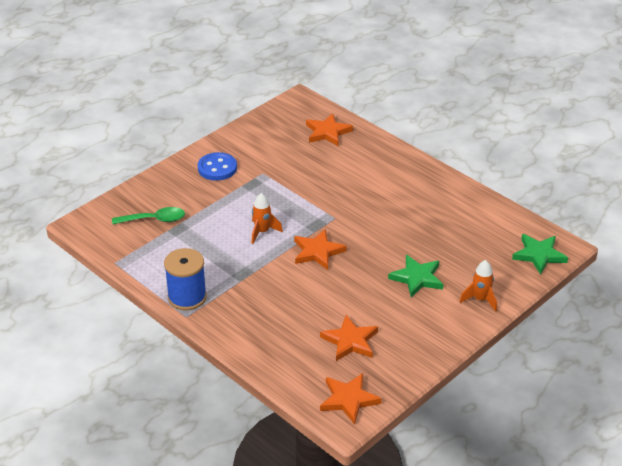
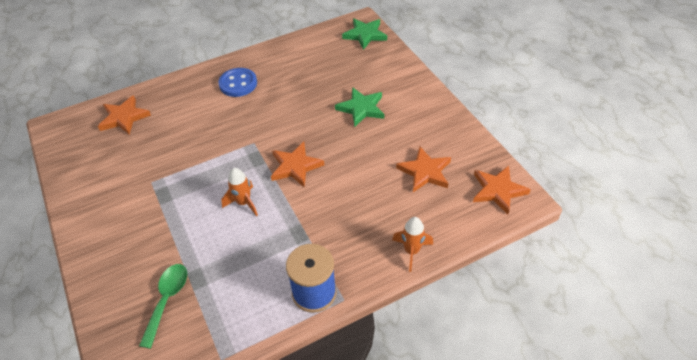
camera: 70 degrees left, 10 degrees up
blue button [198,152,237,181] -> blue button moved to [218,68,257,97]
orange rocket [460,260,497,312] -> orange rocket moved to [392,217,433,272]

